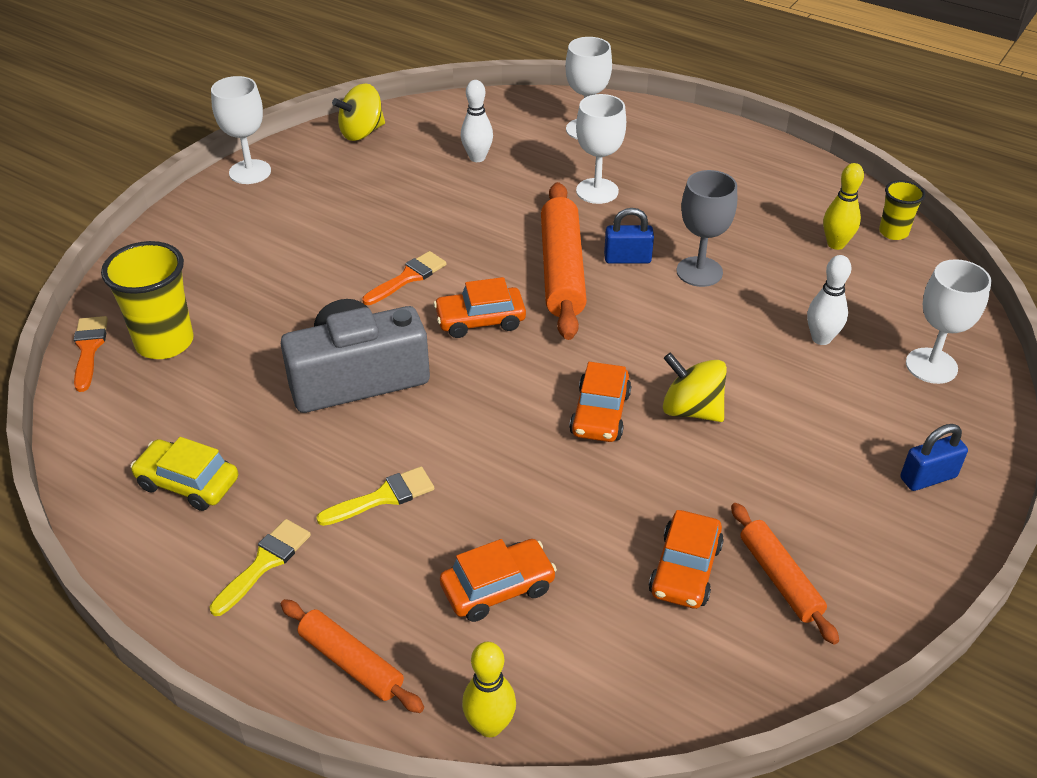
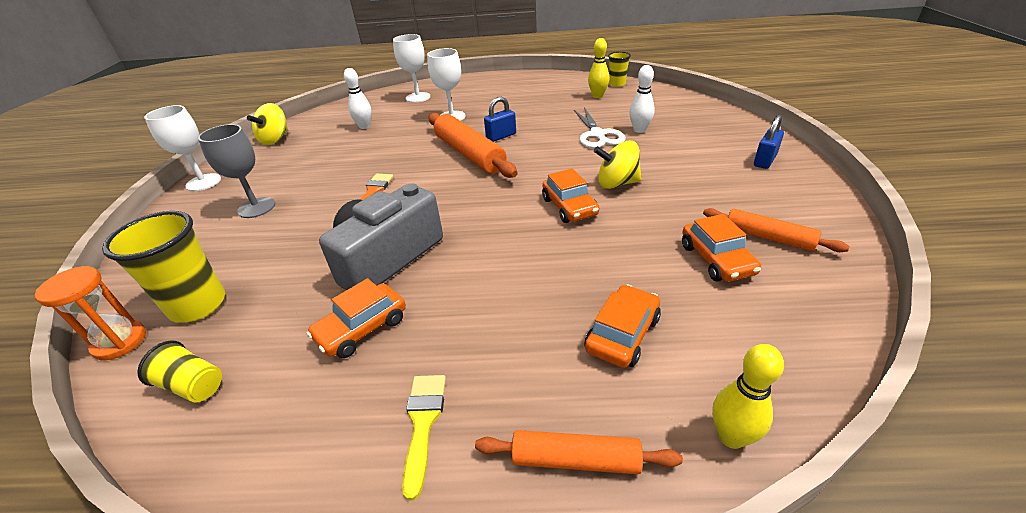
camera: 30 degrees left, 5 degrees down
orange brush [74,316,108,392] -> orange hourglass [35,266,146,360]
yellow car [130,437,238,511] -> none
yellow brush [316,467,434,526] -> none
orange car [434,277,526,338] -> orange car moved to [307,278,406,358]
grey goblet [677,170,737,287] -> grey goblet moved to [198,124,275,218]
white goblet [906,259,991,384] -> none
none -> yellow cup [137,341,222,403]
none -> white scissors [574,107,626,148]

